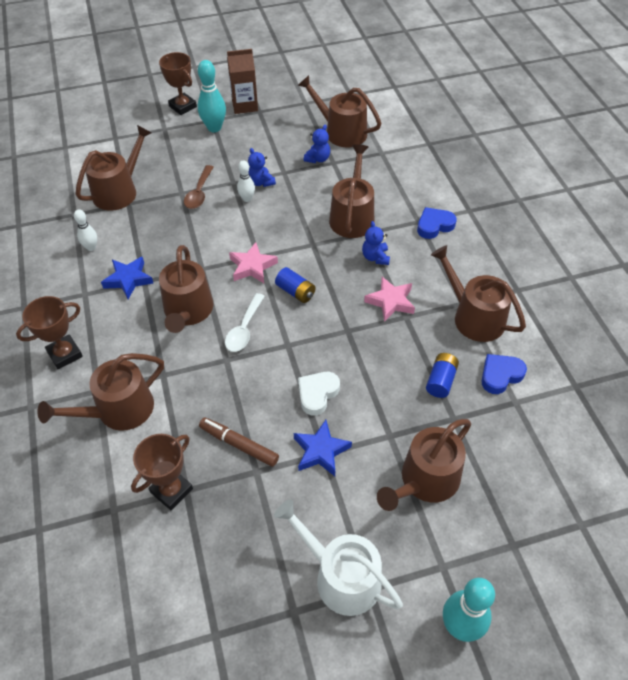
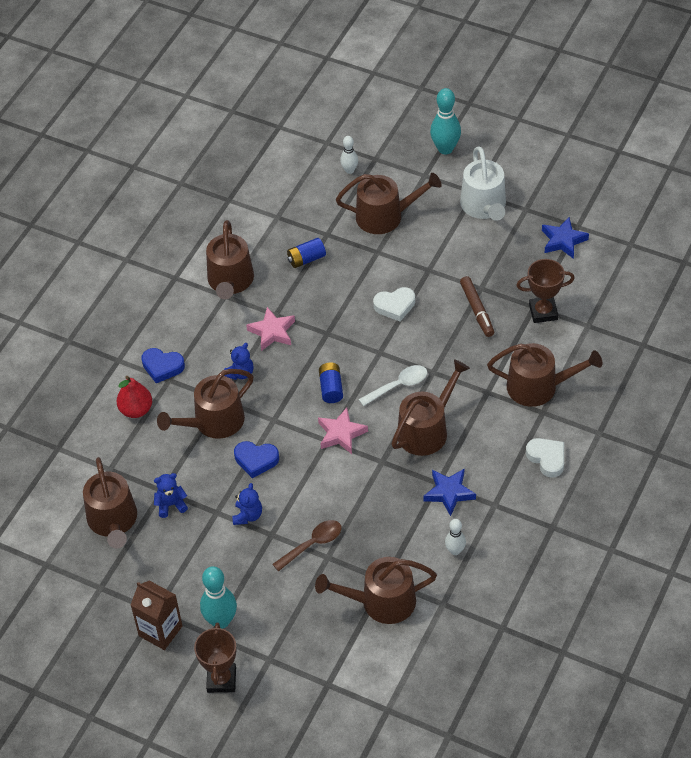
camera: 135 degrees left, 0 degrees up
brown trophy [16,296,83,369] -> white heart [526,438,564,478]
white bowling pin [237,160,255,202] -> white bowling pin moved to [340,136,358,174]
blue star [294,420,352,476] -> blue star moved to [542,217,589,259]
blue heart [481,354,527,394] -> blue heart moved to [234,441,279,478]
none -> red pear [116,376,152,418]

